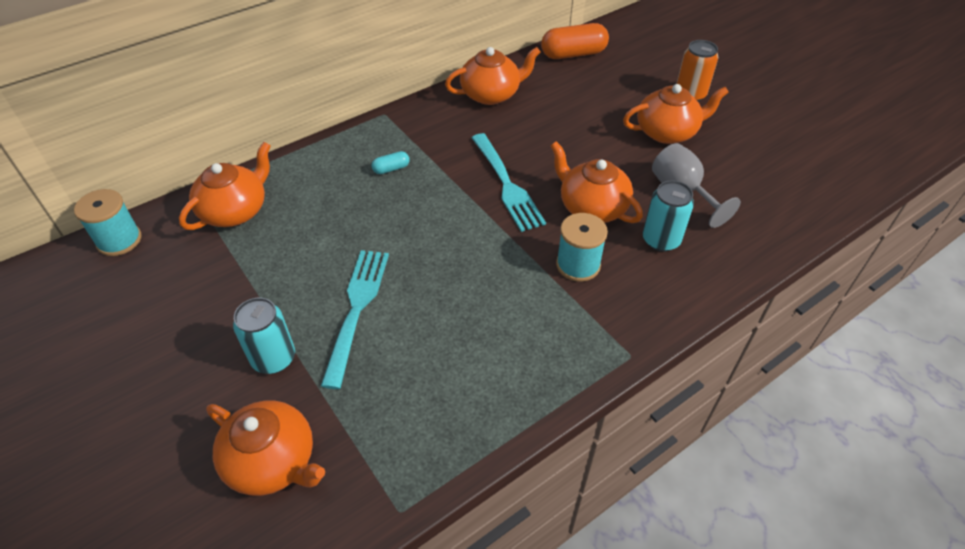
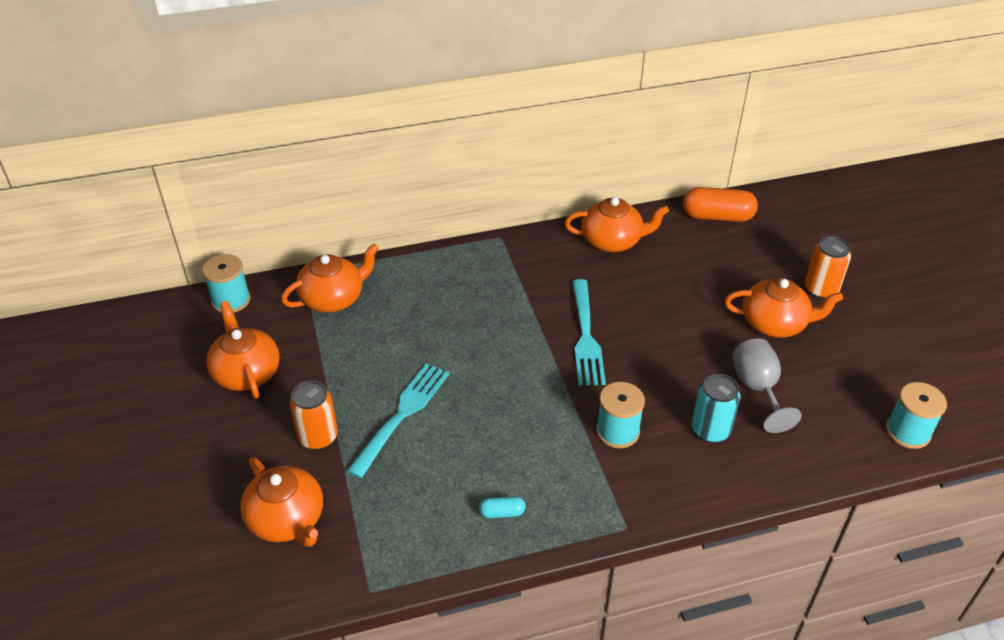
camera: 20 degrees right, 5 degrees down
turquoise can [233,298,295,374] -> orange can [290,381,338,450]
turquoise capsule [372,151,410,174] -> turquoise capsule moved to [479,496,526,518]
orange teapot [551,141,643,223] -> orange teapot moved to [206,301,279,398]
none -> turquoise spool [886,382,947,449]

